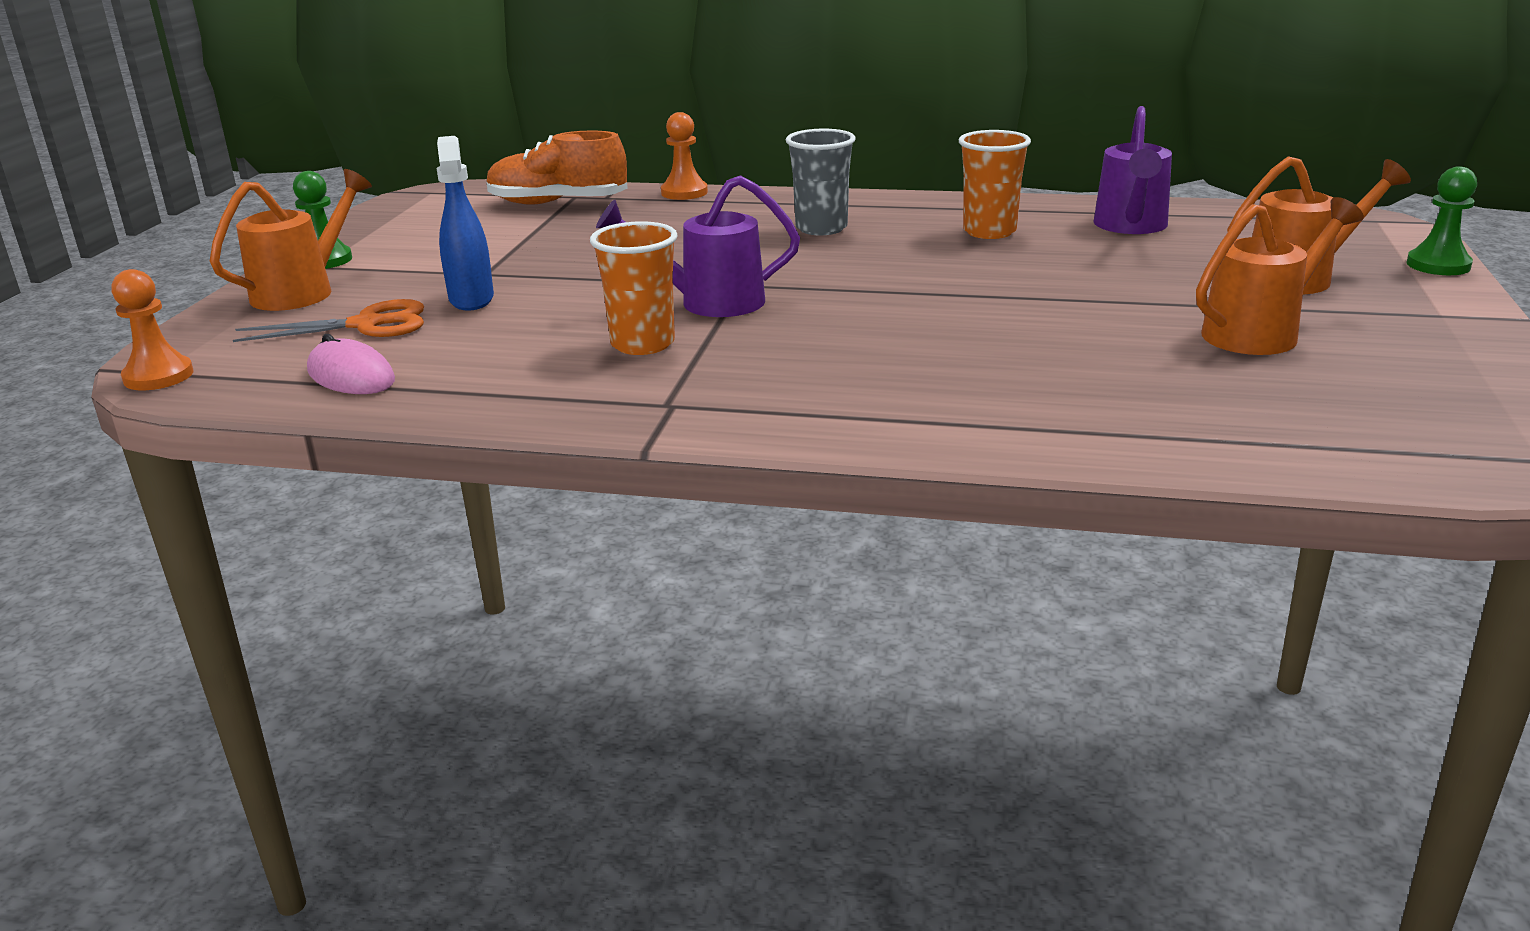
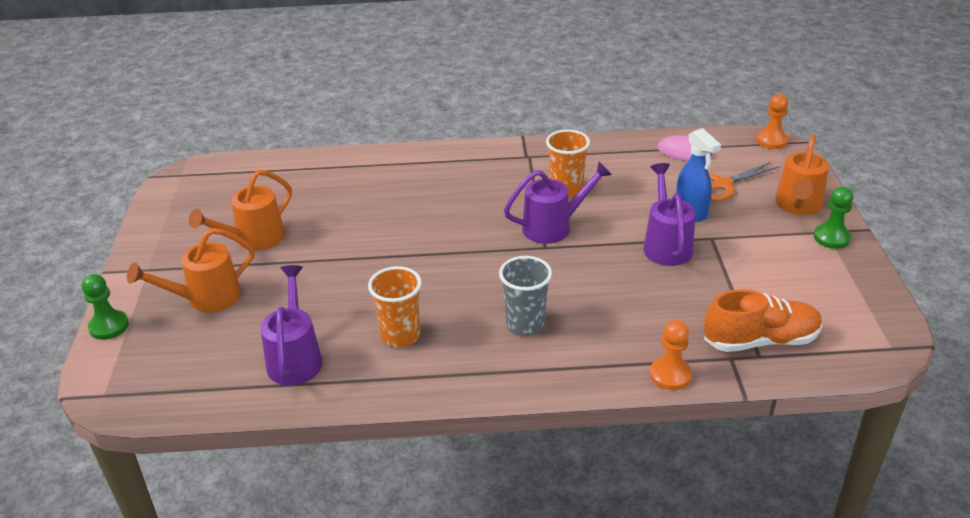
camera: 165 degrees right, 10 degrees up
none -> purple watering can [643,163,695,266]

